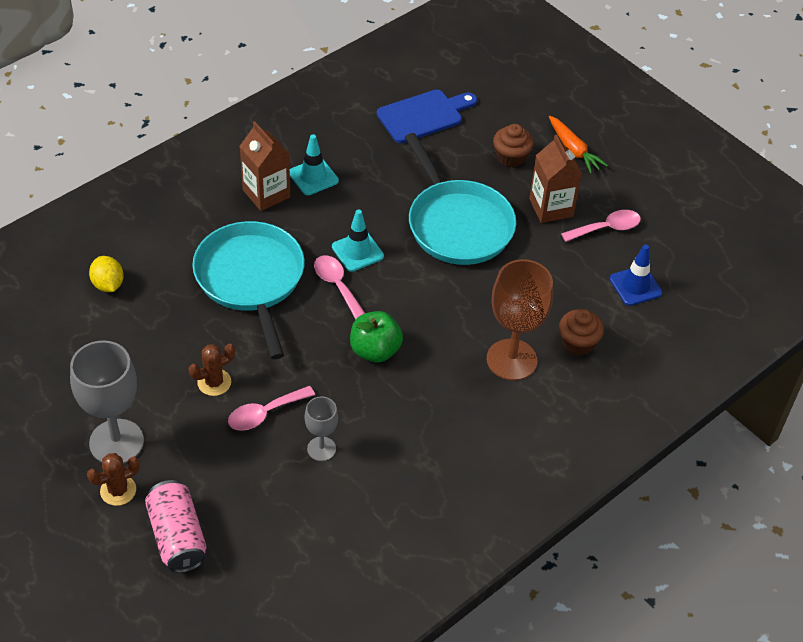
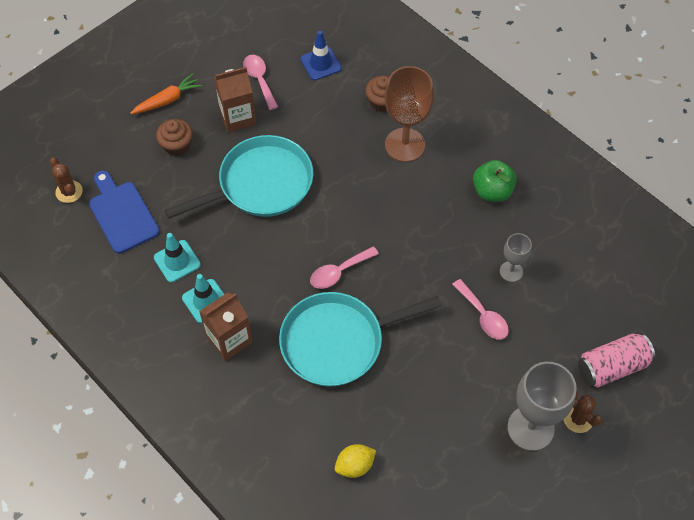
camera: 90 degrees left, 10 degrees up
brown cactus [189,344,235,396] -> brown cactus moved to [50,157,83,203]
turquoise traffic cone [332,209,384,272] -> turquoise traffic cone moved to [154,233,201,282]
green apple [350,311,403,363] -> green apple moved to [473,160,517,202]

